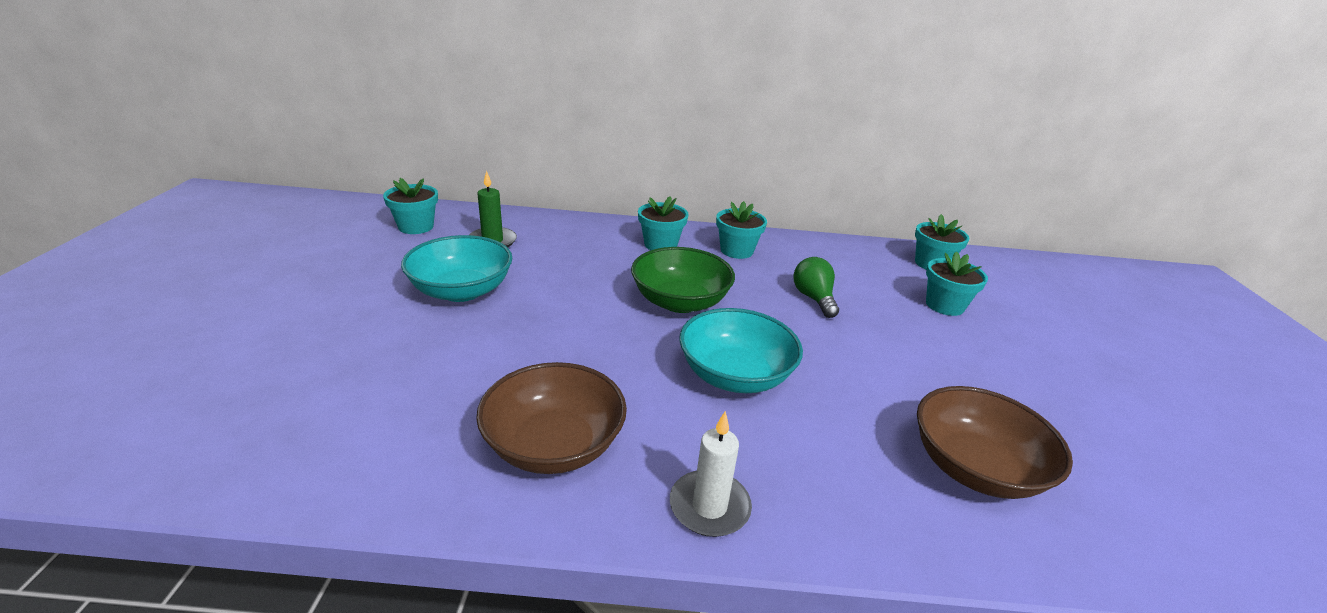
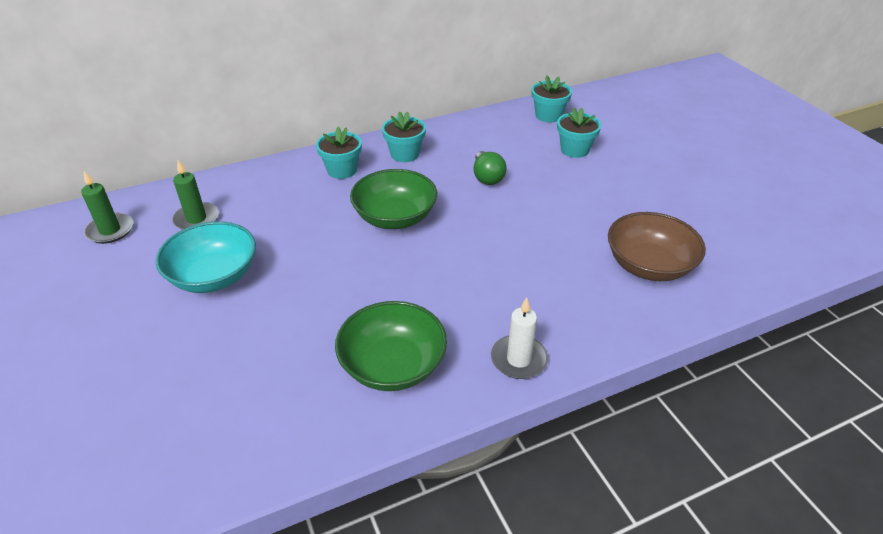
camera: 25 degrees left, 10 degrees up
turquoise flower pot [383,178,438,234] -> green candle [81,171,133,244]
brown bowl [476,362,627,474] -> green bowl [335,301,447,391]
turquoise bowl [680,308,803,393] -> none
green light bulb [794,257,839,318] -> green light bulb turned 150 degrees counterclockwise [474,151,507,185]

